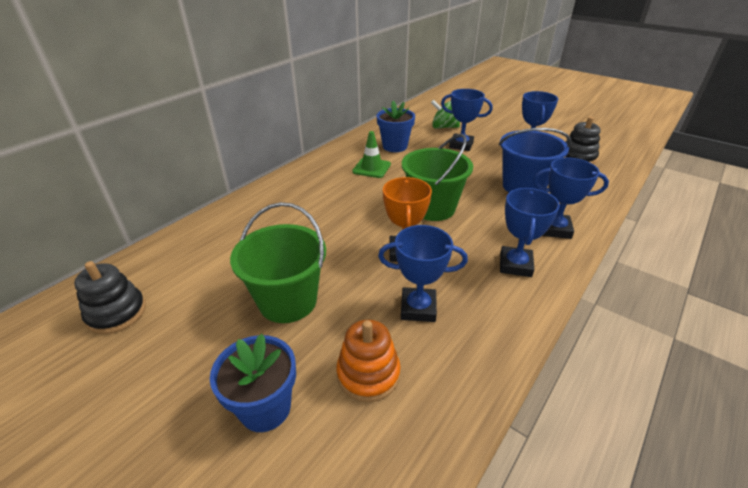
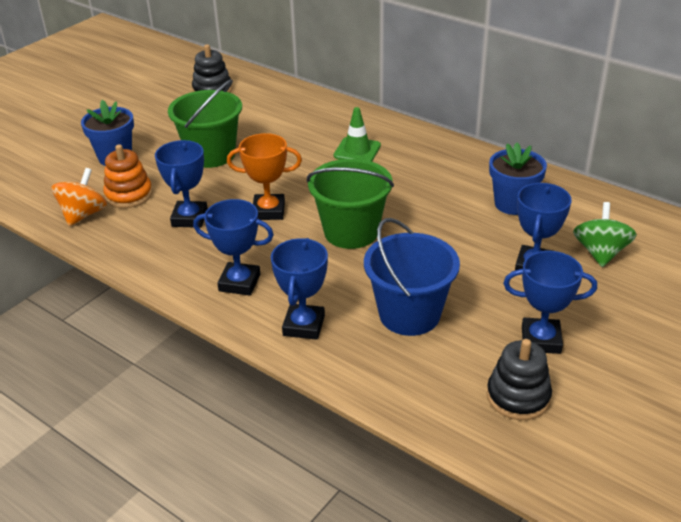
camera: 90 degrees right, 0 degrees up
green traffic cone [352,131,391,178] -> green traffic cone moved to [334,107,381,162]
none -> orange spinning top [51,168,107,226]

